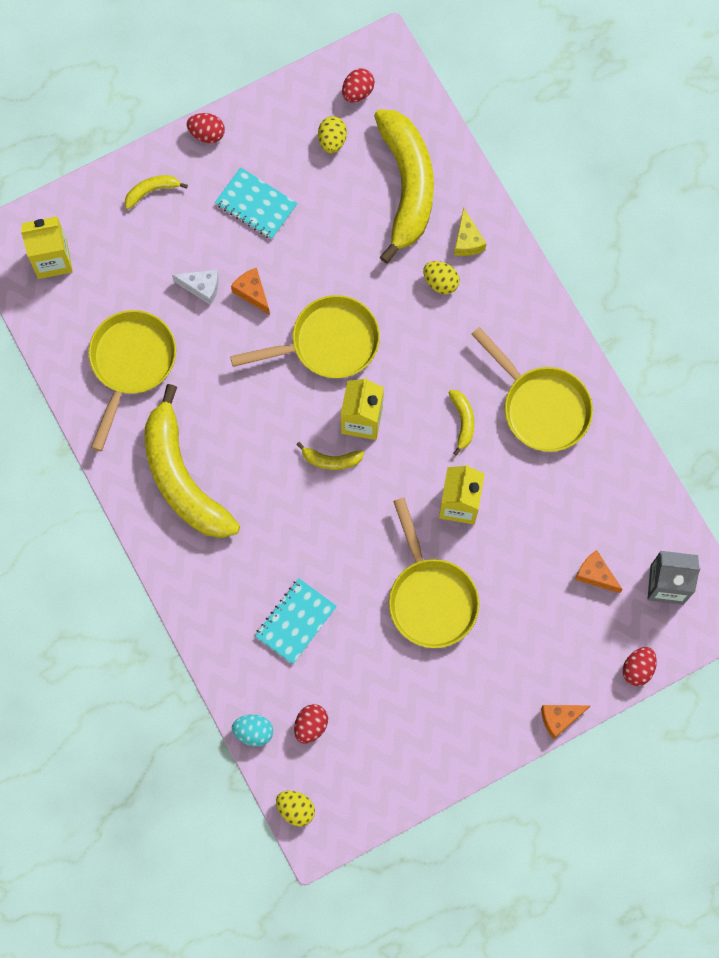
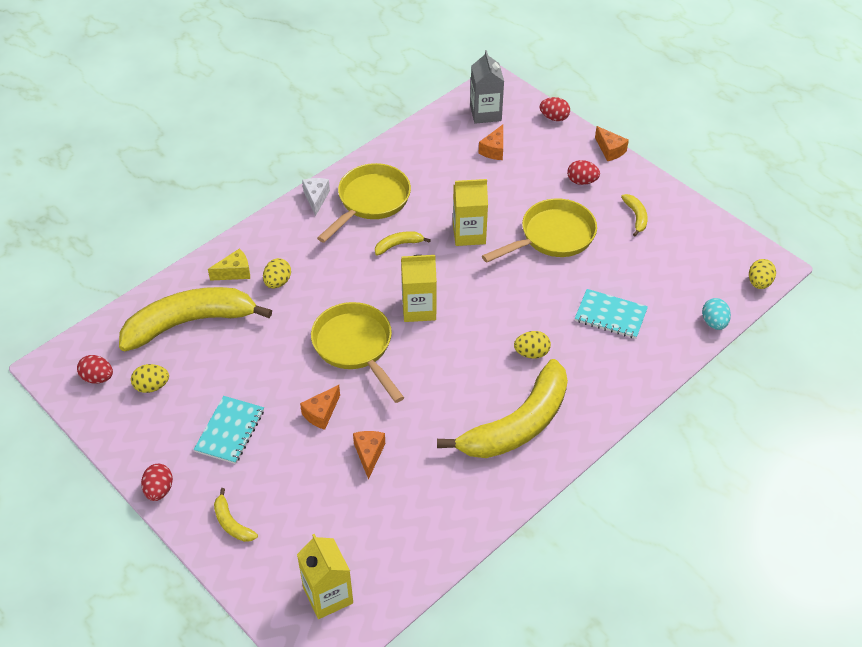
camera: 105 degrees left, 25 degrees down
yellow pan [88,310,176,451] -> none
white cheese [172,269,219,305] -> white cheese moved to [302,178,330,216]
red egg [294,704,328,744] -> red egg moved to [567,160,600,185]
yellow banana [296,442,364,470] -> yellow banana moved to [621,194,648,236]
none -> orange cheese [353,431,385,480]
none -> yellow egg [514,331,551,359]

